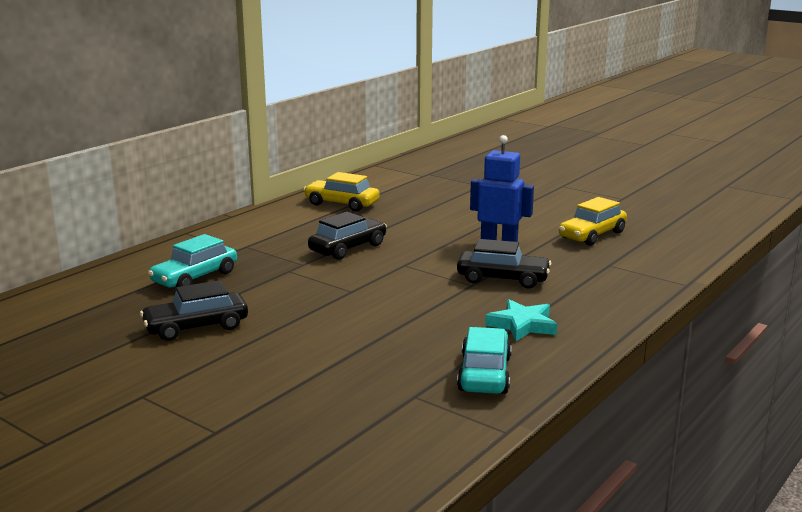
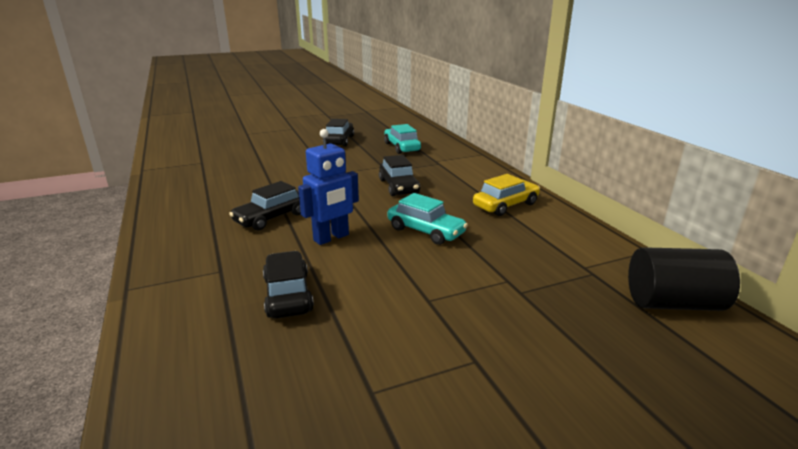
camera: 120 degrees right, 5 degrees up
turquoise car [457,327,512,394] -> turquoise car moved to [388,193,468,245]
turquoise star [485,299,557,341] -> none
yellow car [559,197,627,246] -> black car [263,251,314,318]
none -> black cylinder [628,247,740,311]

